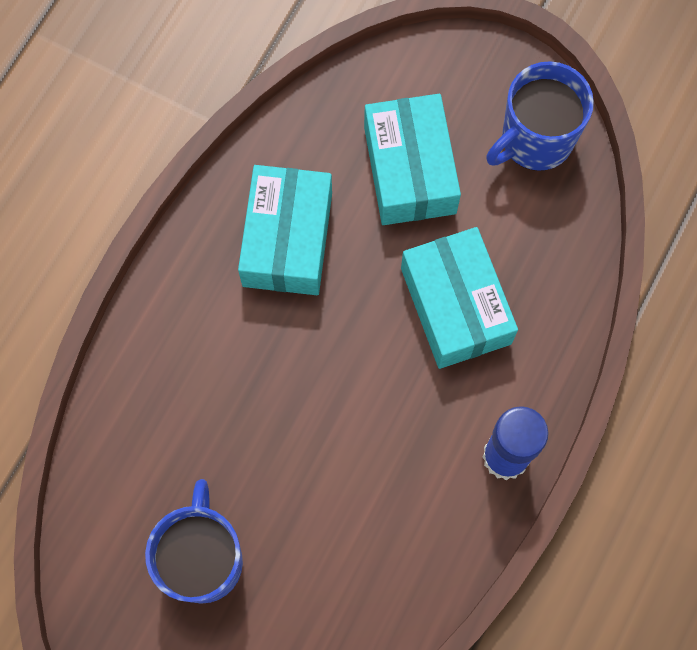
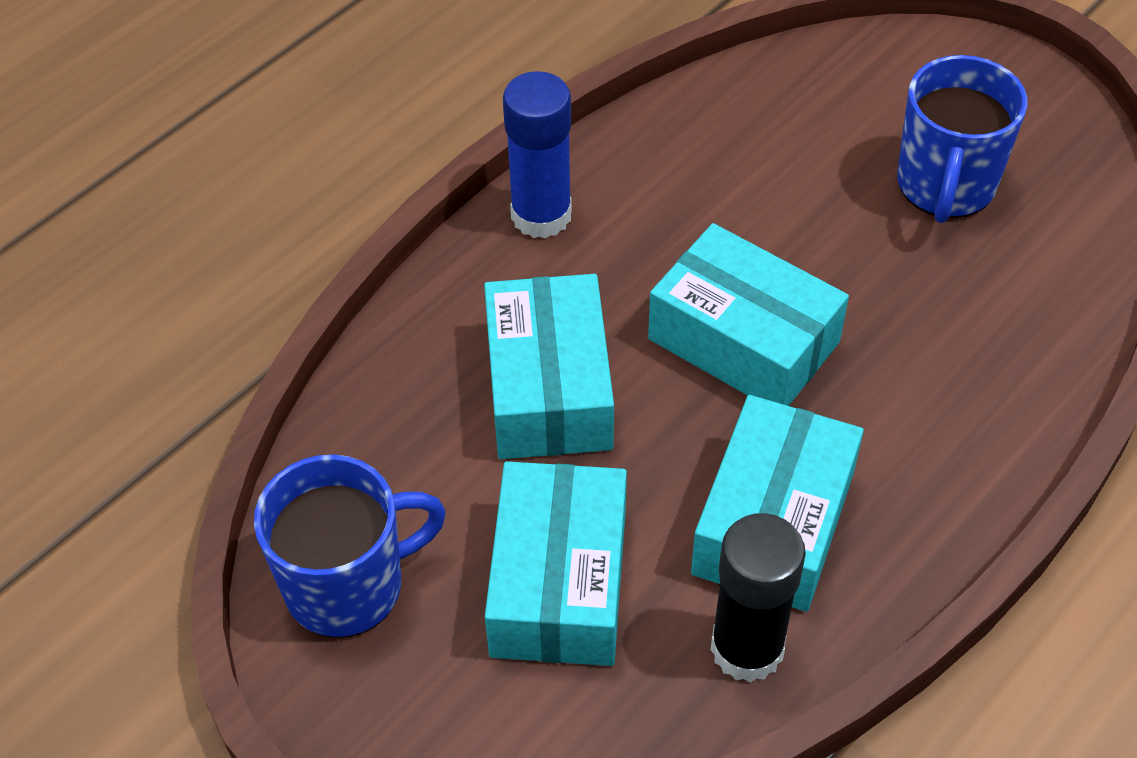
camera: 165 degrees left, 20 degrees down
none -> turquoise box [648,223,849,406]
none -> black glue stick [710,513,806,683]

